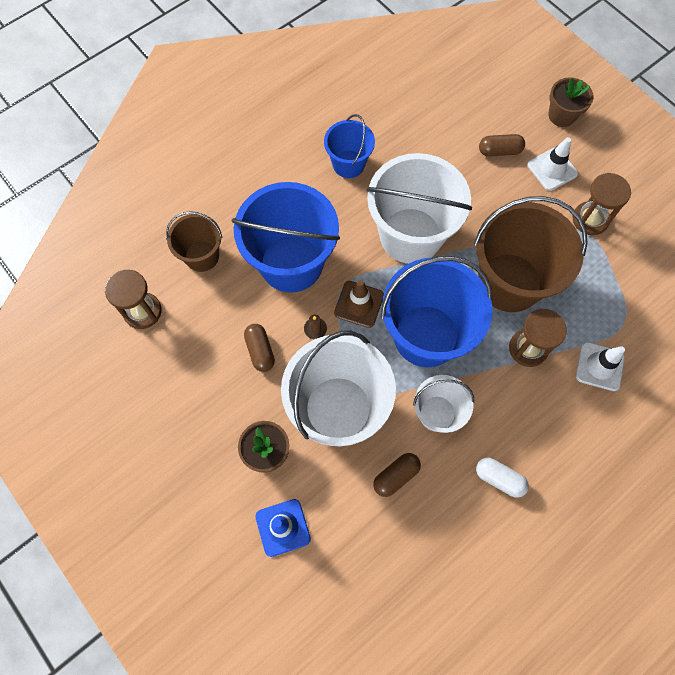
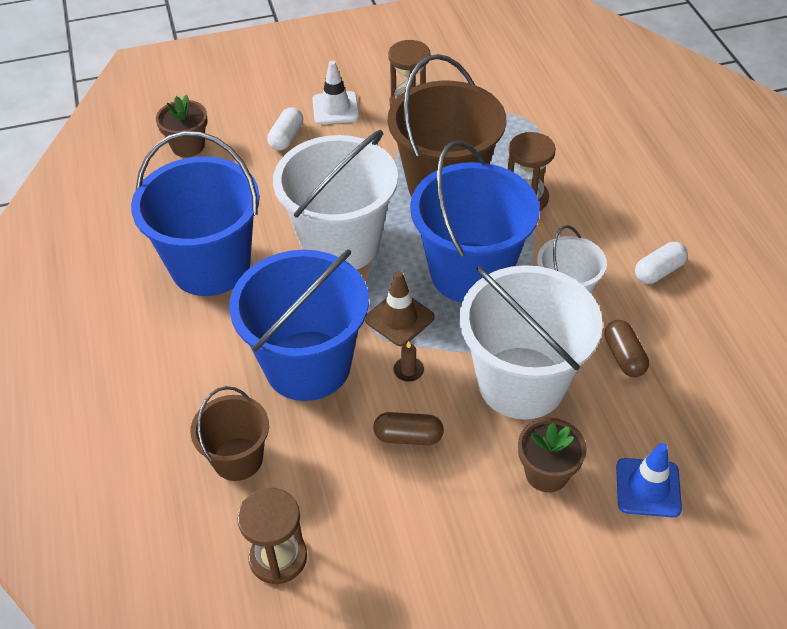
camera: 65 degrees left, 20 degrees down
blue bucket [324,114,375,178] -> blue bucket [131,131,260,296], size x1.84
brown capsule [479,134,525,156] -> white capsule [267,107,303,151]
brown flower pot [548,77,594,127] -> brown flower pot moved to [156,95,208,157]
white traffic cone [576,342,625,391] -> none

